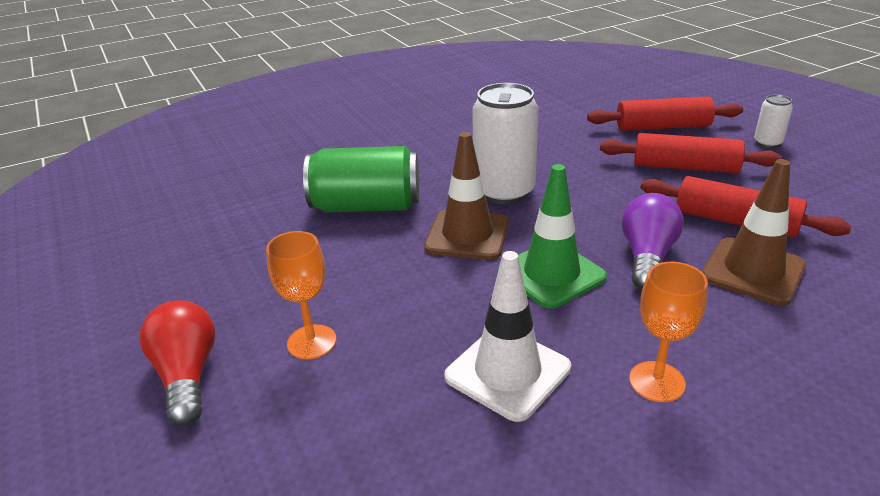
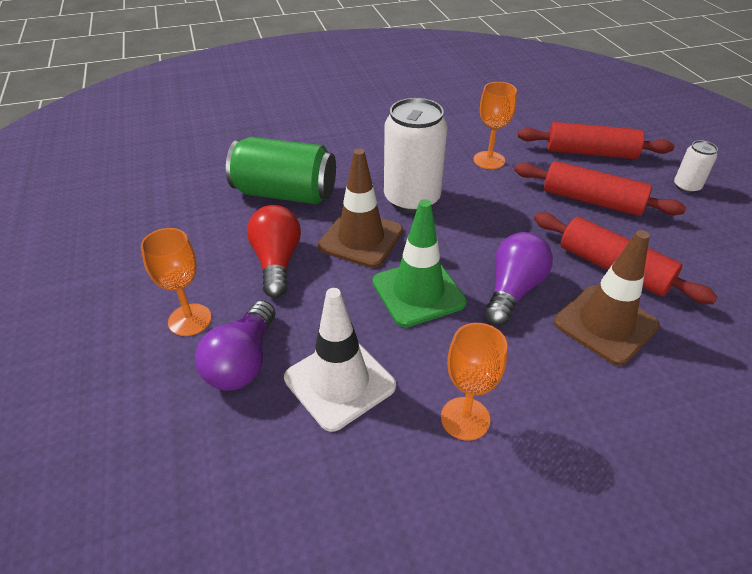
camera: 10 degrees right, 10 degrees up
red light bulb [140,300,216,426] -> red light bulb moved to [247,205,301,298]
none -> purple light bulb [195,301,275,391]
none -> orange goblet [473,82,517,169]

